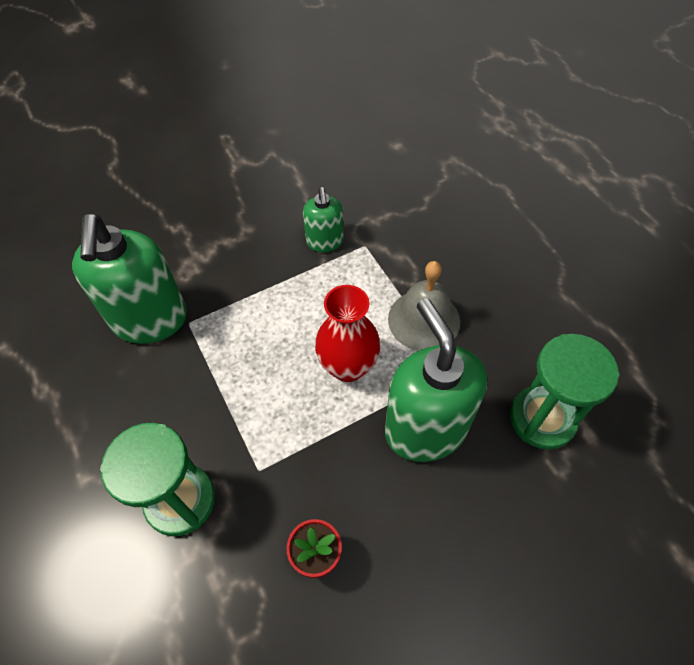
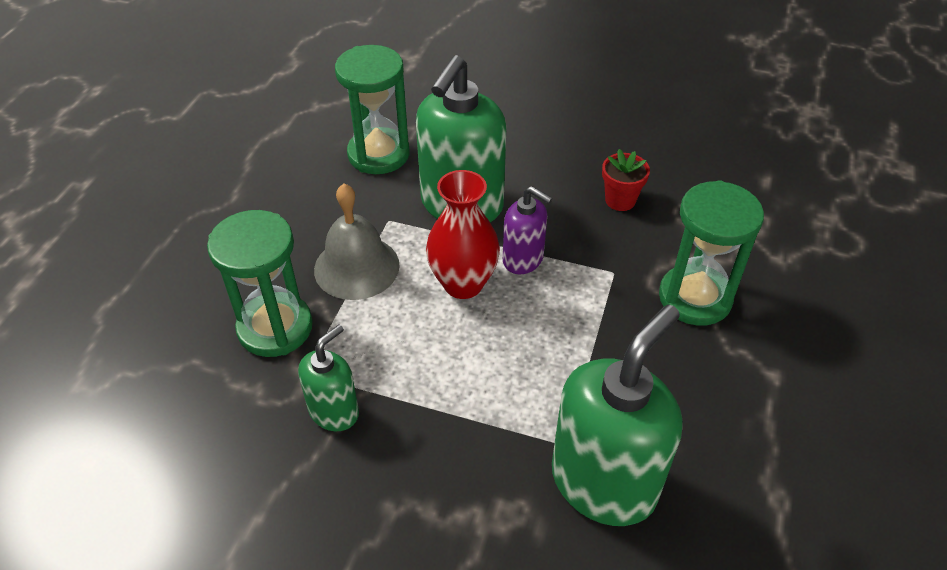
camera: 135 degrees left, 10 degrees down
none -> green hourglass [207,210,313,357]
none -> purple soap dispenser [503,186,553,274]

